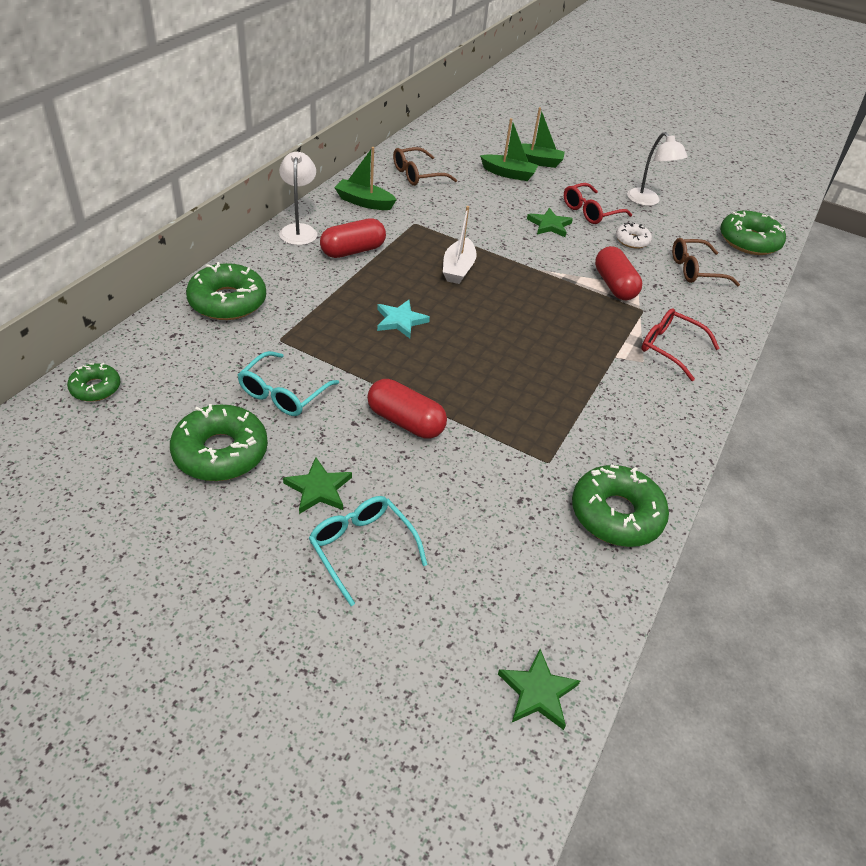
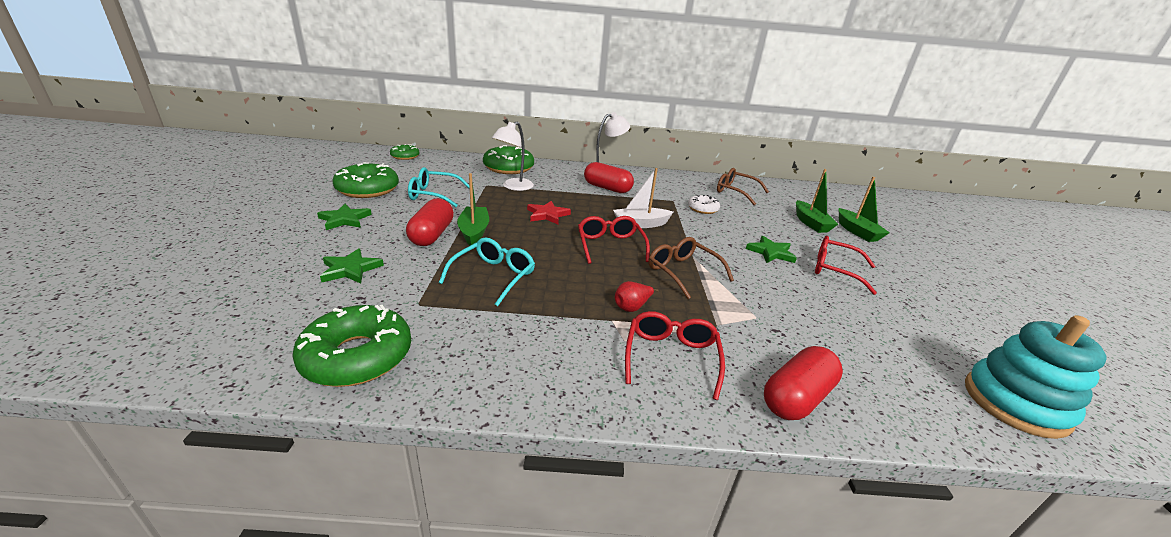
camera: 65 degrees right, 15 degrees down
turquoise glasses [309,496,427,606] -> turquoise glasses moved to [439,238,535,306]
green boat [334,147,397,210] -> green boat moved to [457,173,489,246]
turquoise star [377,300,430,339] -> red star [527,201,571,224]
green star [498,649,580,730] -> green star moved to [320,248,384,284]
red capsule [595,246,642,300] -> red capsule moved to [764,346,843,420]
white donut [616,222,652,249] -> white donut moved to [688,195,720,214]
white lamp [627,132,688,206] -> white lamp moved to [492,121,534,191]
brown glasses [672,238,740,287] -> brown glasses moved to [648,237,734,299]
green donut [720,211,786,255] -> turquoise stacking toy [965,315,1107,439]
none -> red glasses [578,216,650,264]
none -> red pear [615,281,659,312]

